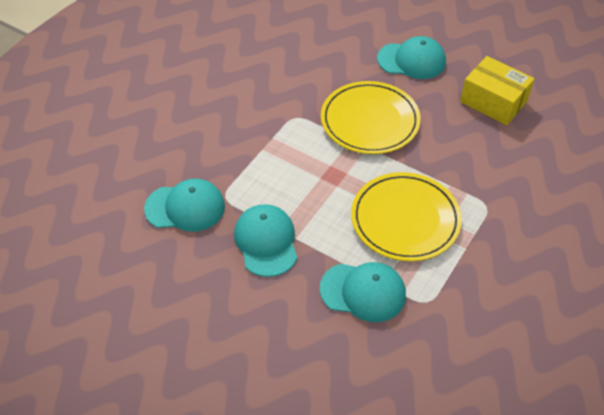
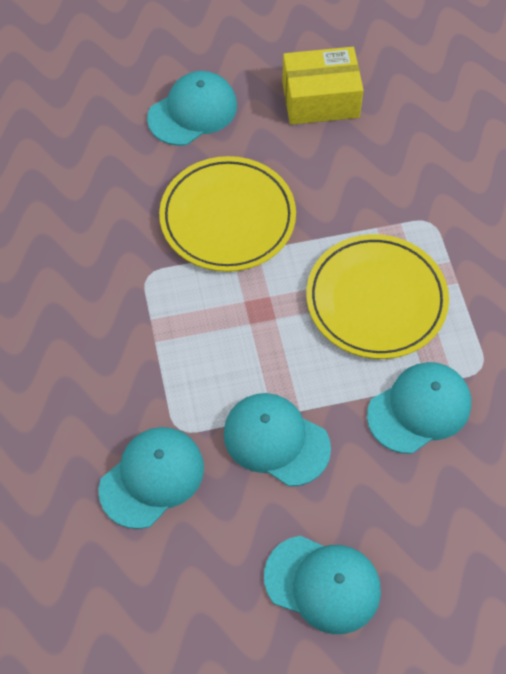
camera: 45 degrees left, 10 degrees up
none -> turquoise cap [264,536,381,634]

